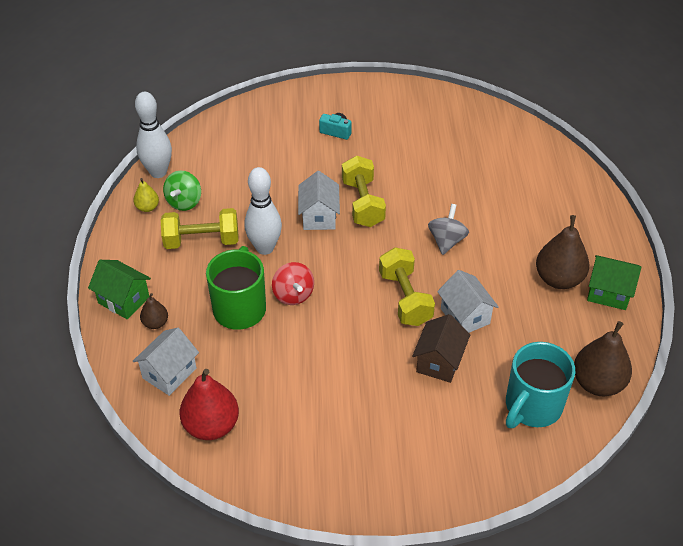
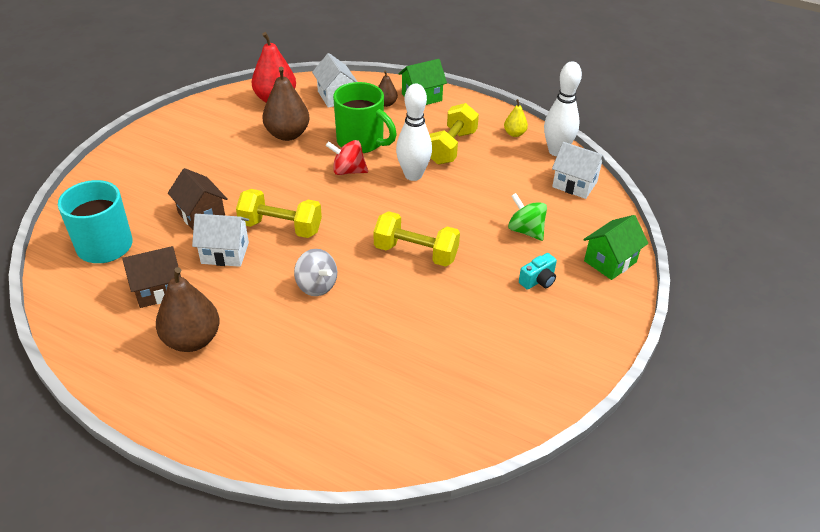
camera: 120 degrees right, 5 degrees down
green spinning top [163,170,201,211] -> green spinning top moved to [508,193,547,241]
white house [298,171,340,230] -> white house moved to [552,142,606,199]
brown pear [574,321,632,396] -> brown pear moved to [262,67,310,141]
green house [587,255,641,310] -> green house moved to [583,215,648,280]
none -> brown house [122,246,181,308]

